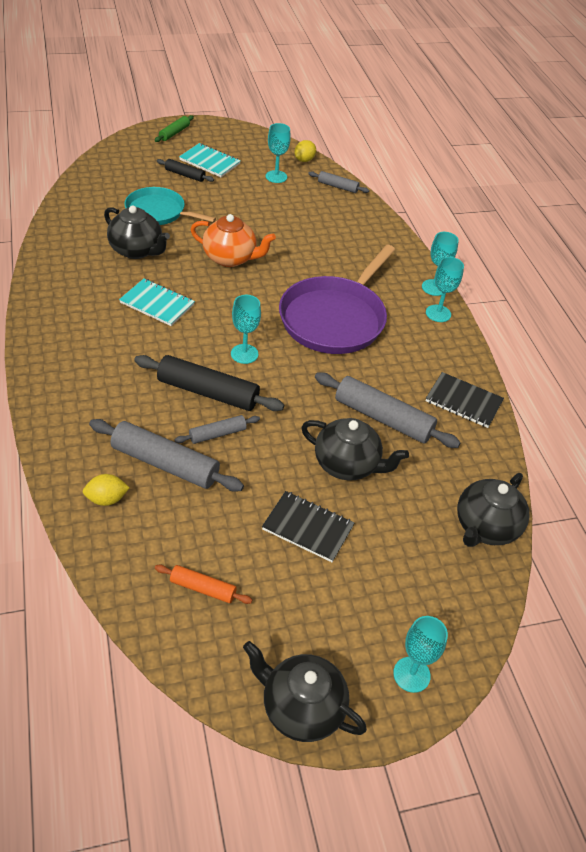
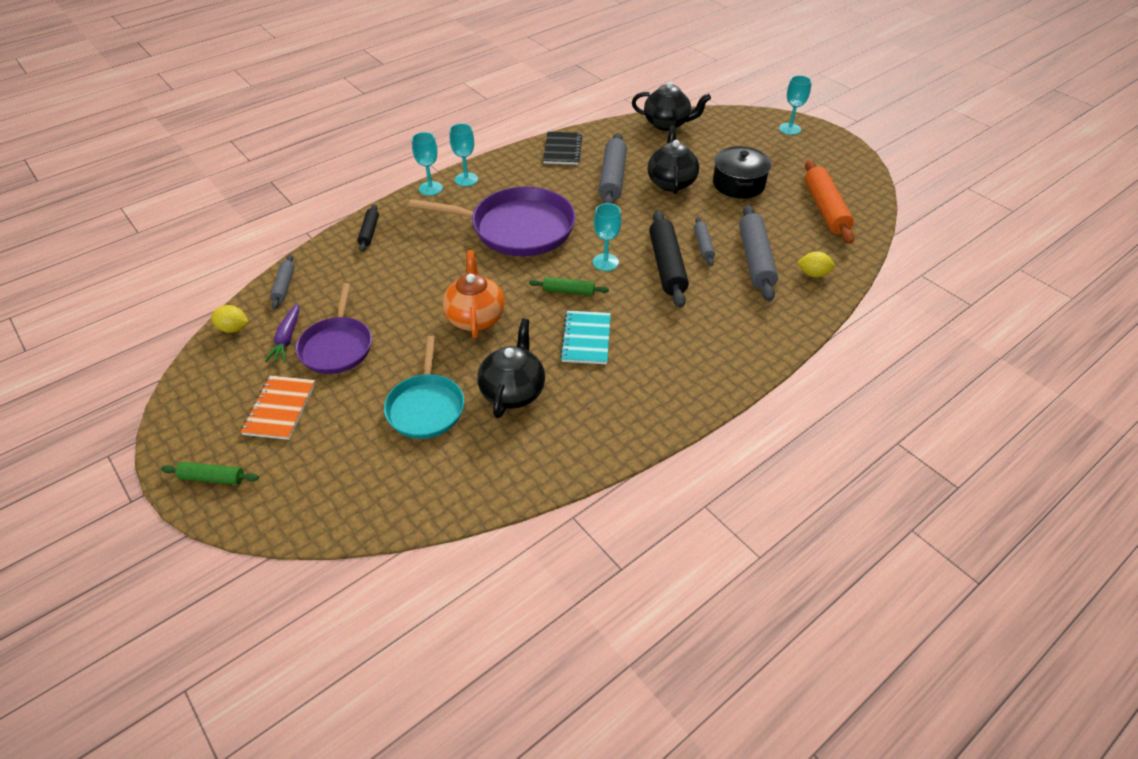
camera: 110 degrees left, 0 degrees up
yellow lemon [83,474,130,506] -> yellow lemon turned 45 degrees counterclockwise [797,251,835,277]
orange rolling pin [155,564,252,604] -> orange rolling pin [805,160,854,244], size x1.87
black rolling pin [156,159,214,182] -> black rolling pin moved to [358,204,379,252]
grey rolling pin [174,415,260,444] -> grey rolling pin turned 45 degrees clockwise [694,217,715,266]
turquoise notebook [179,143,241,177] -> orange notebook [241,376,316,440]
black teapot [243,641,367,742] -> none
black notebook [262,491,354,562] -> black pot [713,146,771,199]
turquoise goblet [266,123,291,183] -> purple carrot [264,303,299,363]
none -> purple pan [296,283,372,374]
none -> green rolling pin [529,277,609,296]

